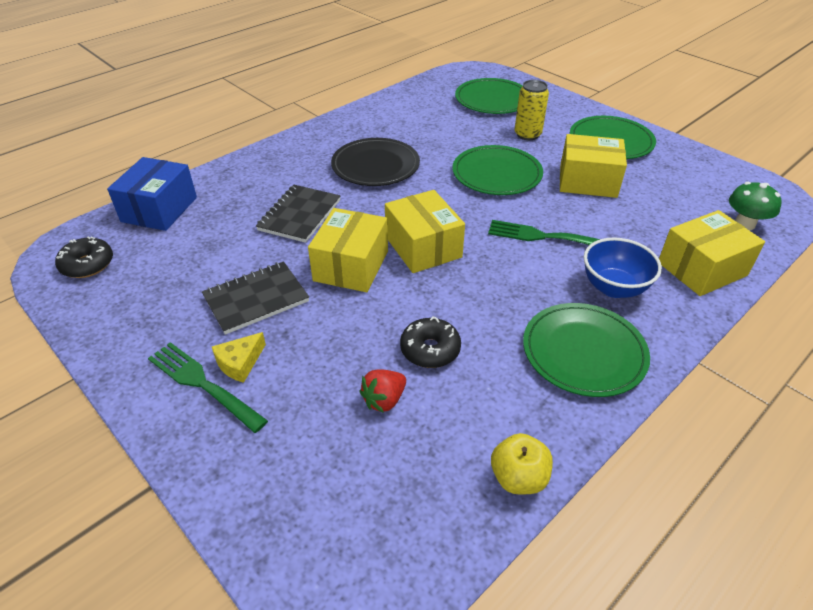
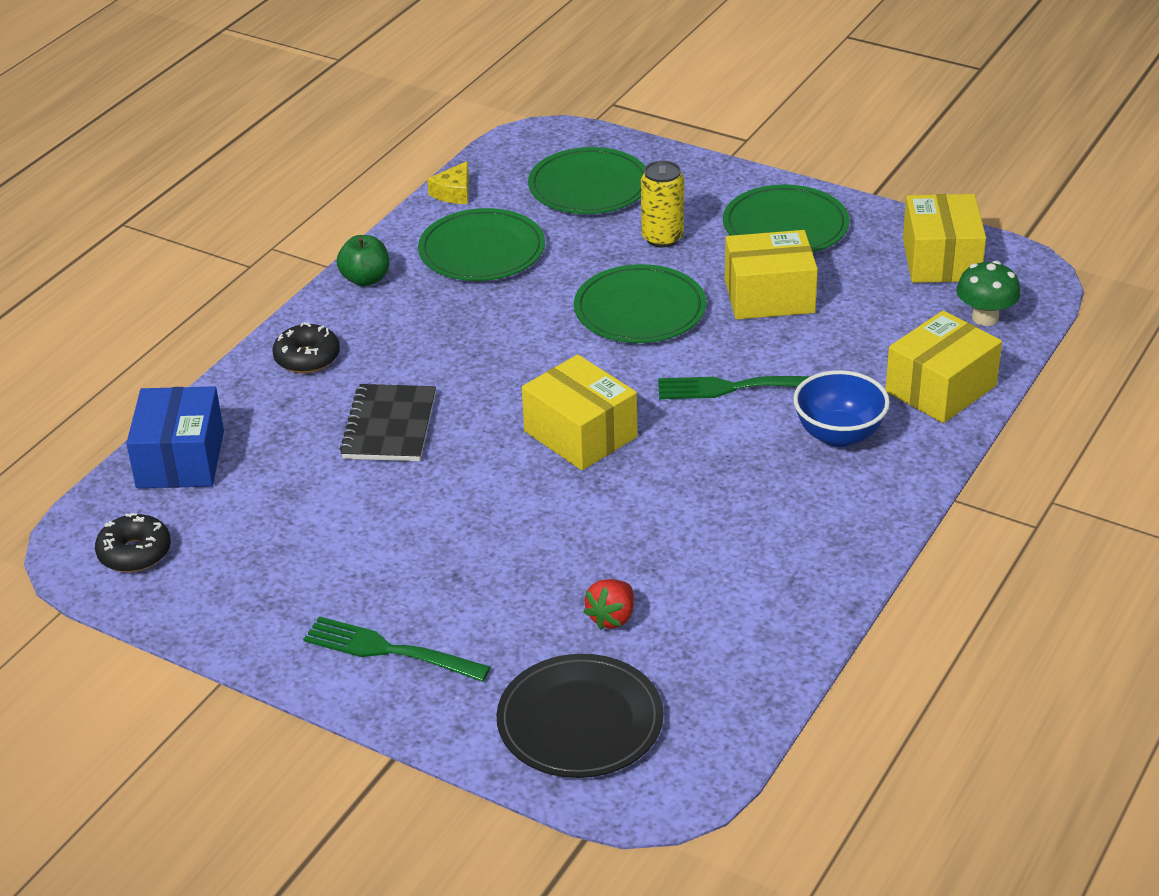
camera: 15 degrees left, 5 degrees down
black notebook [202,261,309,335] -> none
yellow cheese [212,332,266,383] -> yellow cheese moved to [427,161,469,204]
yellow box [308,208,388,292] -> yellow box moved to [903,194,986,283]
black plate [331,138,420,186] -> black plate moved to [497,654,664,778]
black donut [400,317,461,368] -> black donut moved to [273,322,340,373]
yellow apple [491,433,553,494] -> none
green plate [523,303,650,397] -> green plate moved to [418,208,545,281]
none -> green apple [337,235,389,286]

